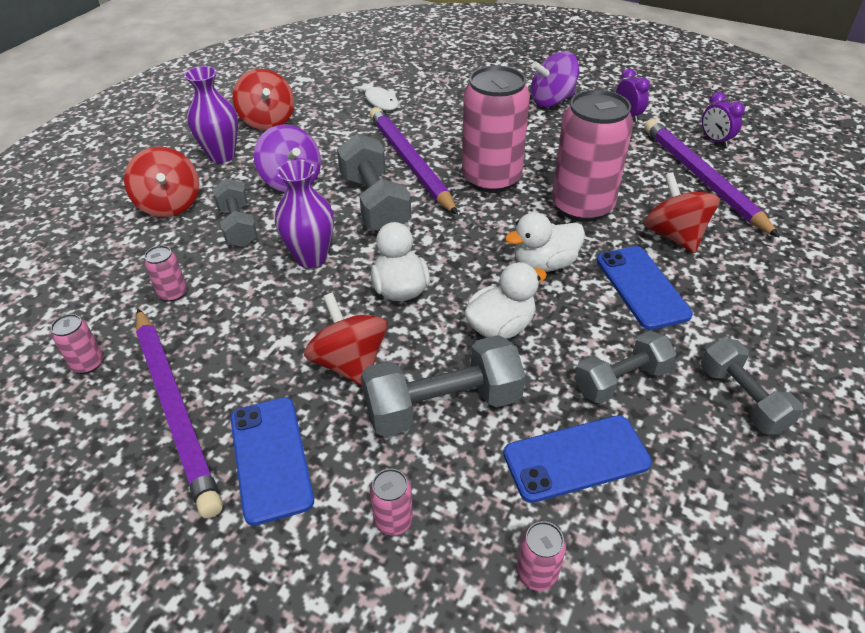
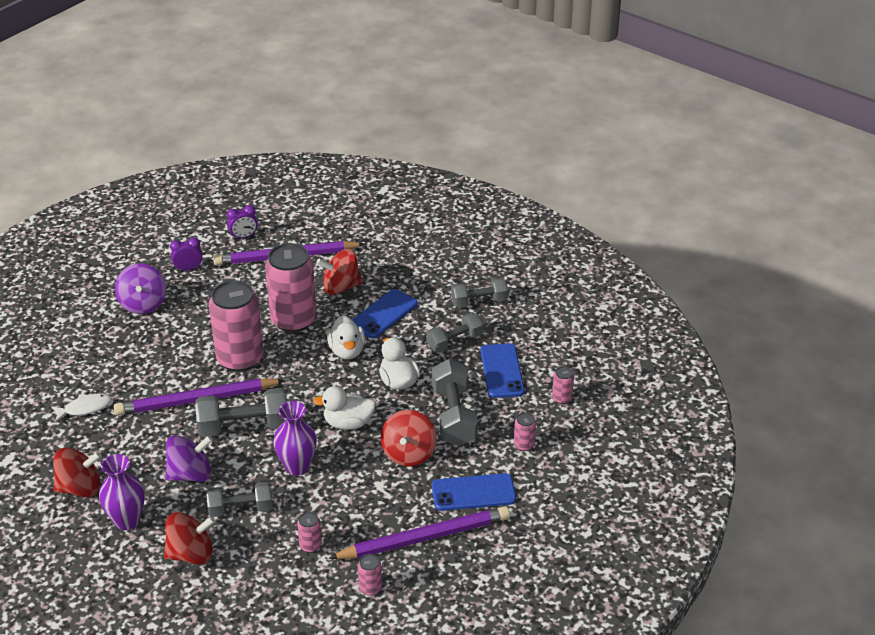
camera: 80 degrees left, 5 degrees down
red spinning top [304,293,388,387] -> red spinning top turned 60 degrees counterclockwise [381,410,437,467]
grey dumbbell [575,331,677,404] -> grey dumbbell turned 75 degrees clockwise [426,313,484,353]
blue phone [597,246,693,330] -> blue phone turned 45 degrees counterclockwise [352,289,418,338]

